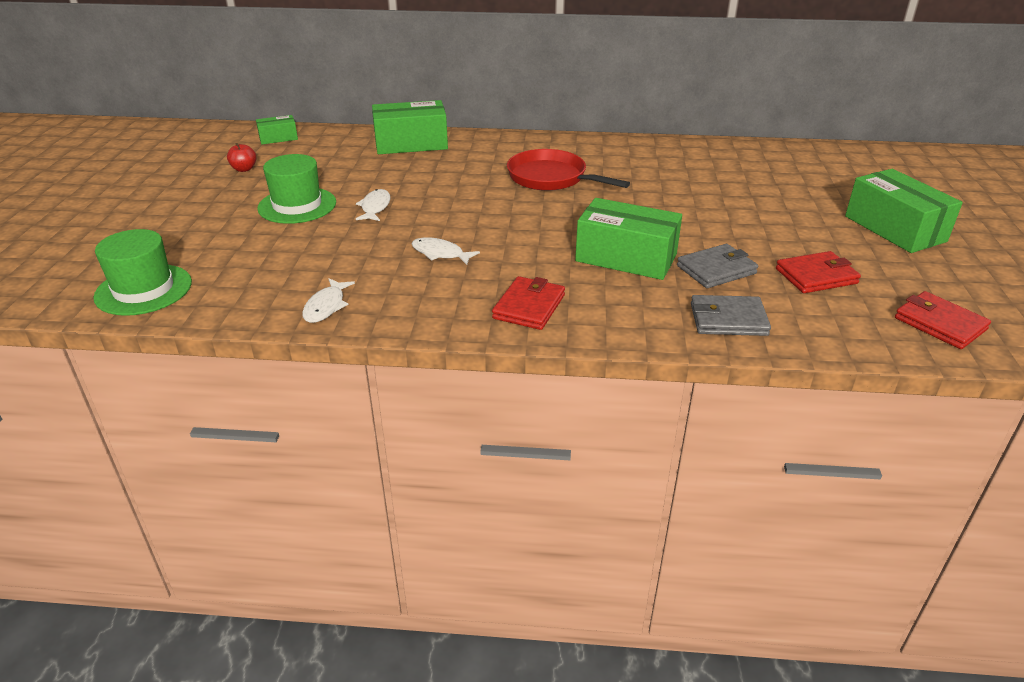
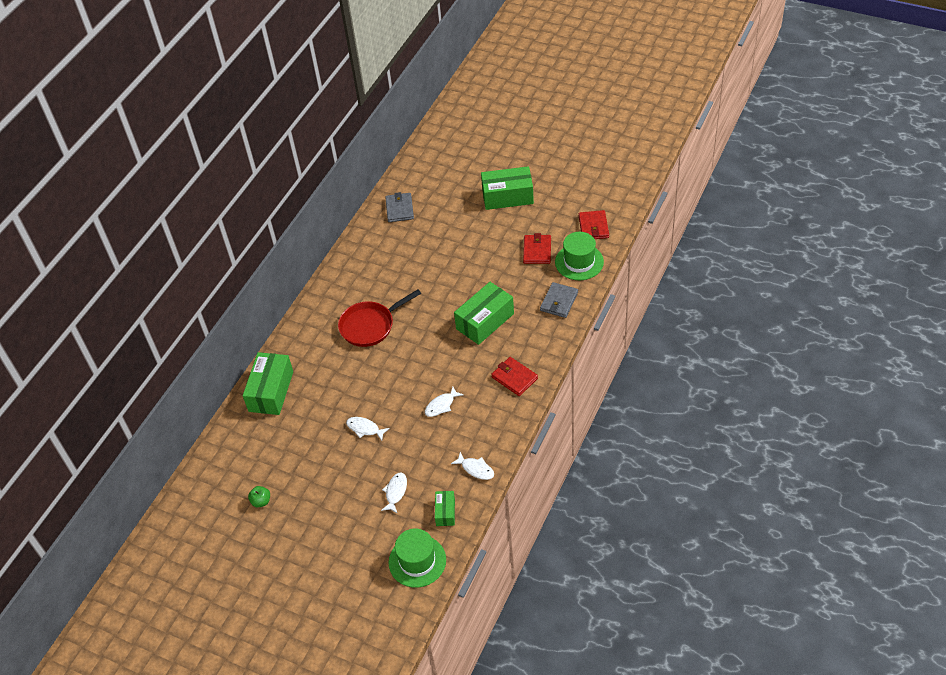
camera: 65 degrees left, 15 degrees up
red apple [227,143,256,172] -> green apple [248,486,270,508]
green box [256,115,298,144] -> green box moved to [435,491,455,526]
green hat [257,154,336,224] -> green hat moved to [555,232,604,280]
grey wallet [677,244,758,288] -> grey wallet moved to [385,192,414,222]
red wallet [895,291,991,349] -> red wallet turned 75 degrees counterclockwise [579,210,609,239]
none -> white fish [381,472,407,514]

